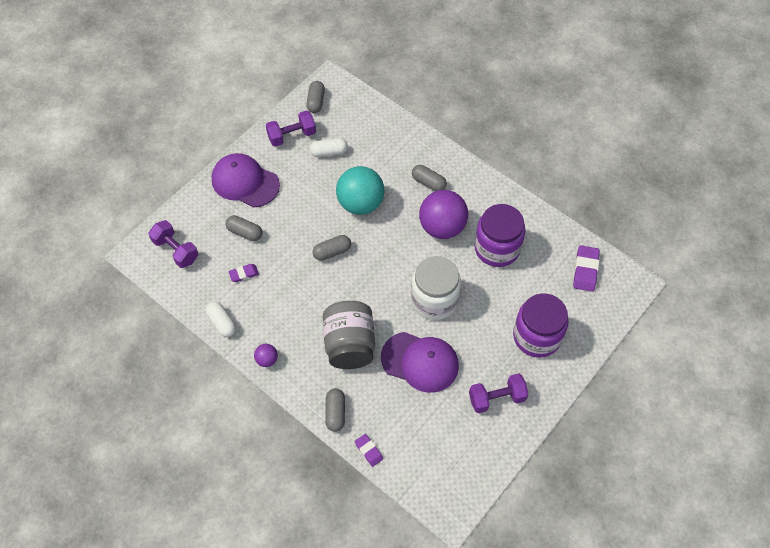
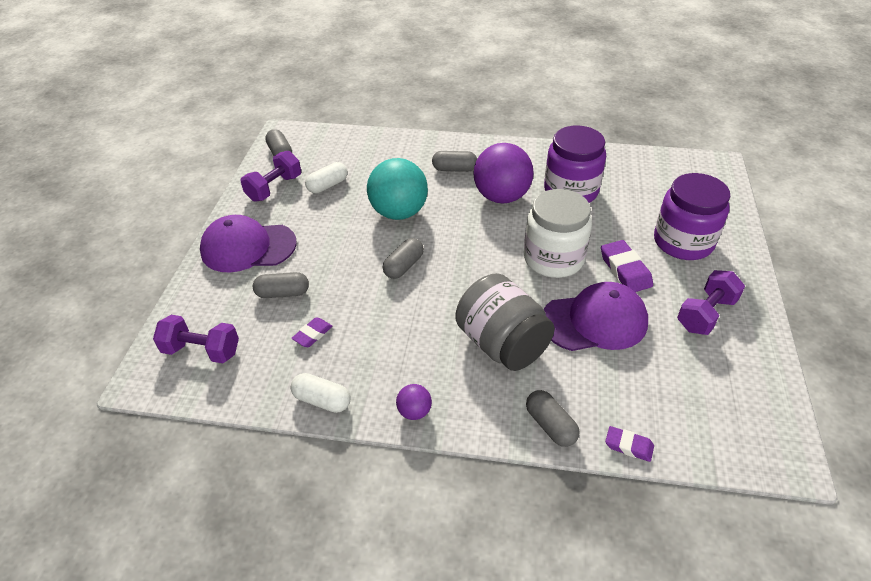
camera: 30 degrees left, 15 degrees down
purple eraser [573,245,600,292] -> purple eraser moved to [601,240,653,292]

